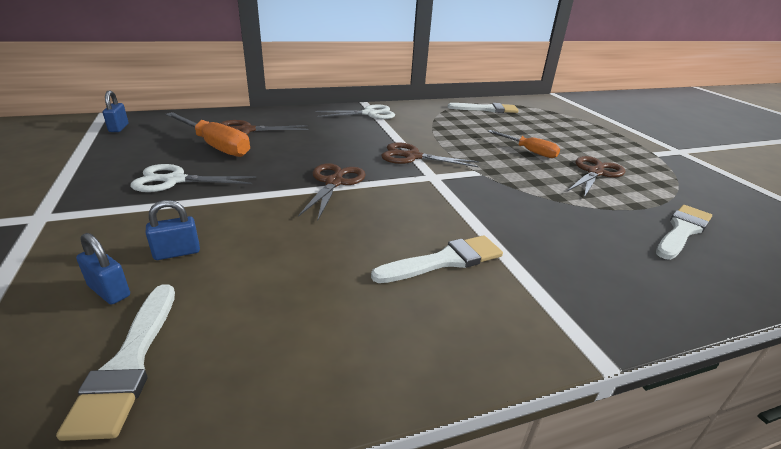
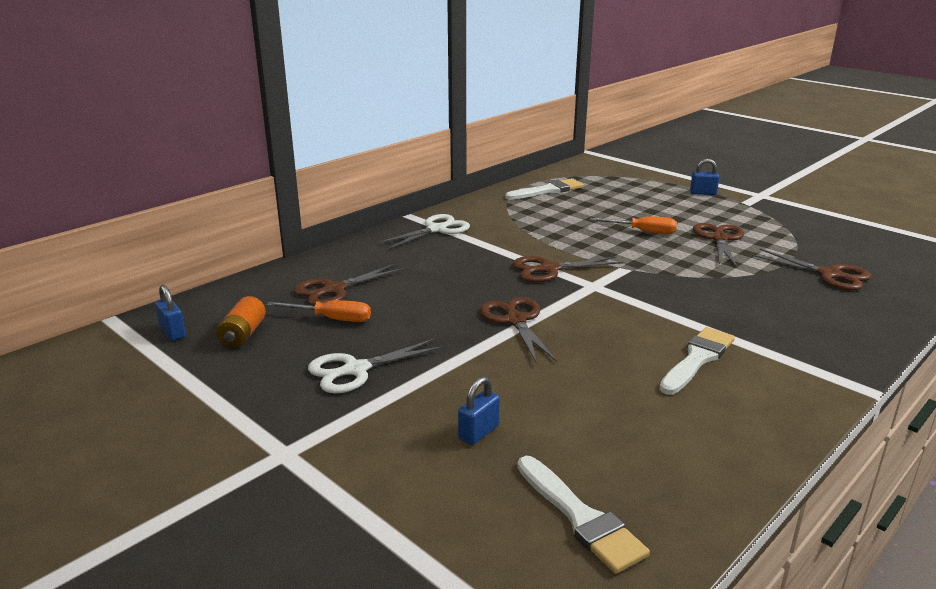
camera: 25 degrees left, 5 degrees down
blue padlock [76,233,130,304] -> blue padlock moved to [690,159,719,195]
orange screwdriver [166,112,250,157] -> orange screwdriver [266,300,371,322], size x0.64
white brush [656,205,712,260] -> brown scissors [752,248,871,290]
none -> orange battery [216,296,266,348]

